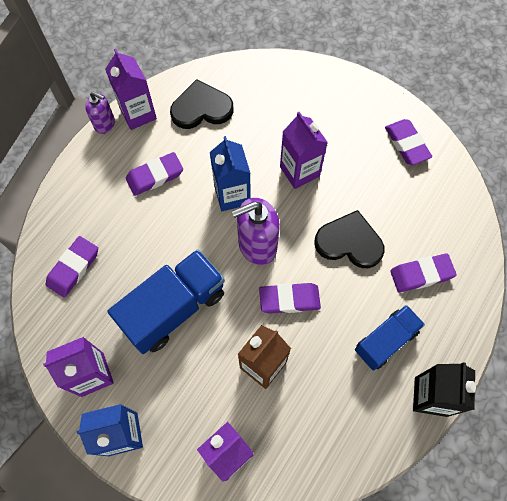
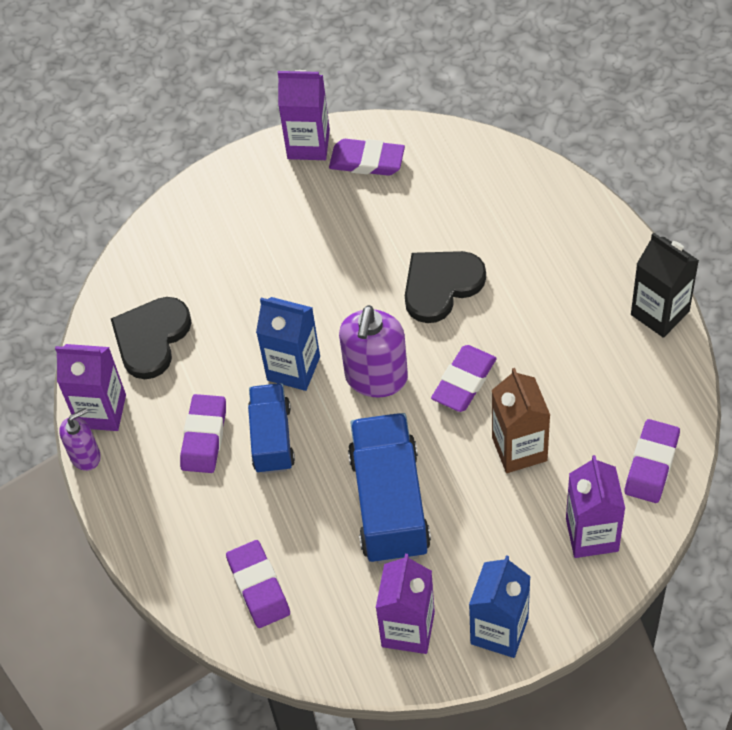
camera: 50 degrees left, 10 degrees down
purple carton [280,112,328,189] -> purple carton moved to [278,70,330,160]
blue truck [355,305,425,371] -> blue truck moved to [248,383,295,474]
purple eraser [390,253,457,292] -> purple eraser moved to [625,419,680,503]

